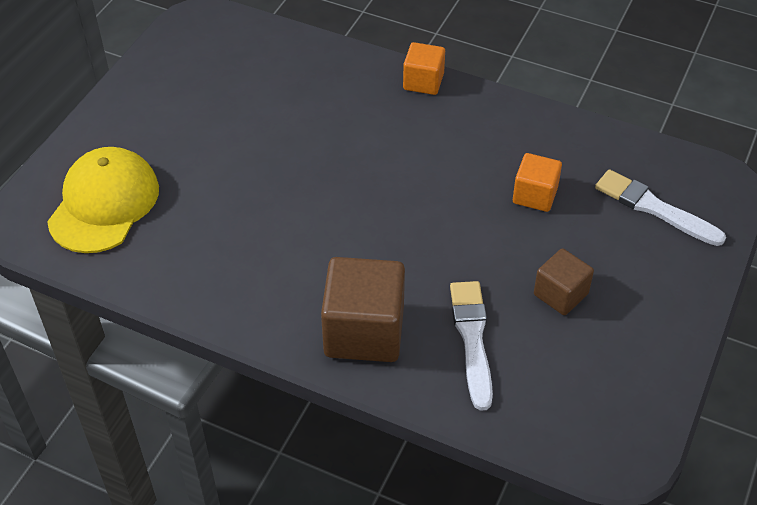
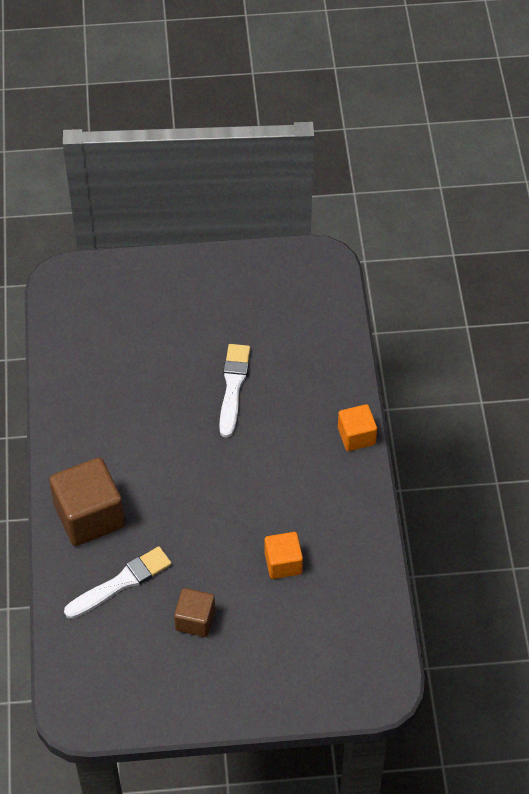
camera: 60 degrees right, 5 degrees up
yellow cap [47,147,159,253] -> none
white brush [595,169,726,246] -> white brush moved to [219,344,250,438]

